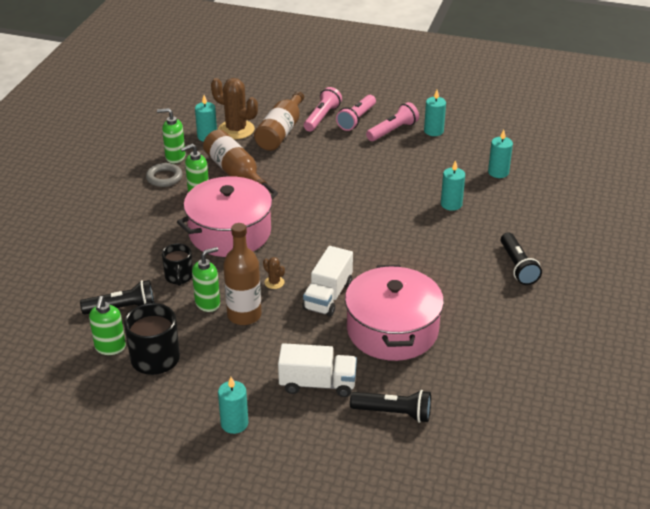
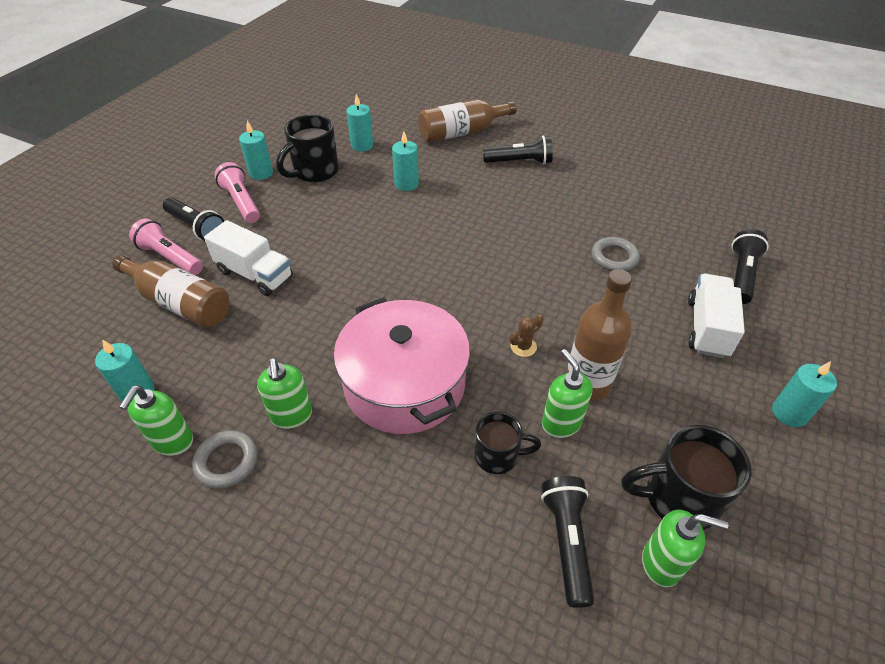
camera: 80 degrees left, 10 degrees up
brown bottle [203,130,267,184] -> brown bottle moved to [418,99,516,143]
brown cactus [211,78,258,140] -> none
white truck [303,246,353,317] -> white truck moved to [204,220,293,296]
pink flashlight [336,95,376,131] -> black flashlight [163,197,224,241]
pink pot [345,265,444,361] -> grey ring [591,237,640,271]
none -> black mug [276,115,339,183]

